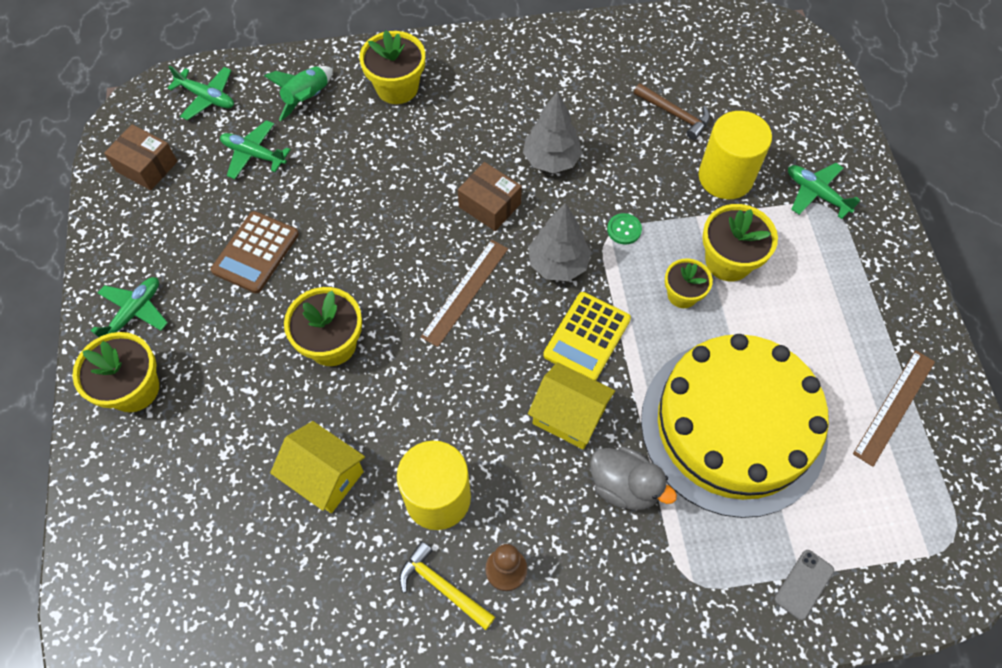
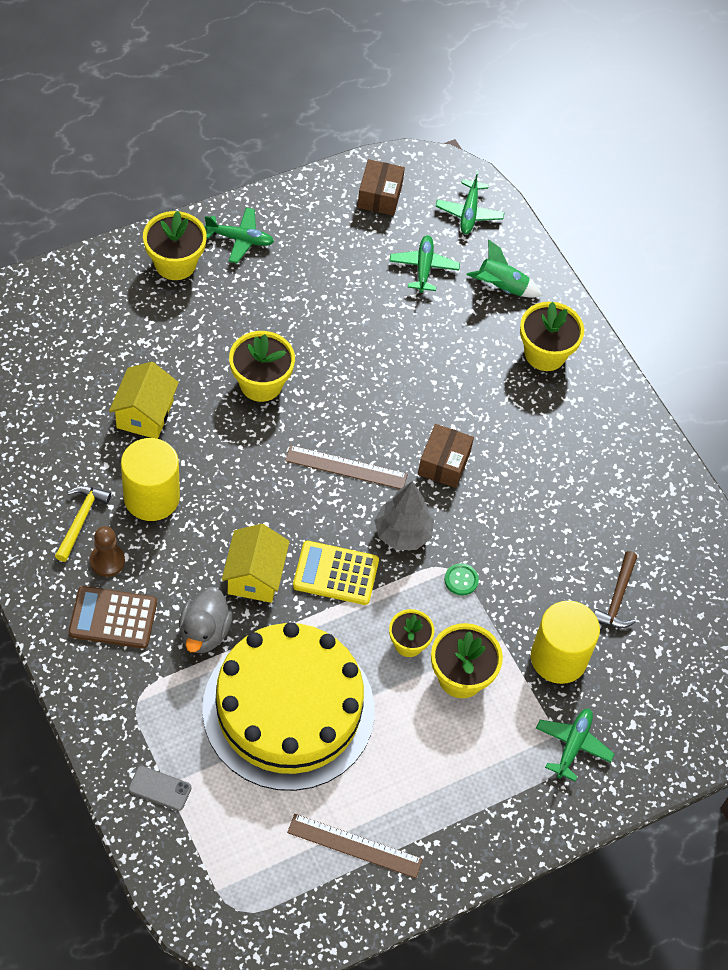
camera: 65 degrees right, 5 degrees down
brown calculator [211,211,299,293] -> brown calculator moved to [69,586,157,649]
grey tree [523,91,583,173] -> none

